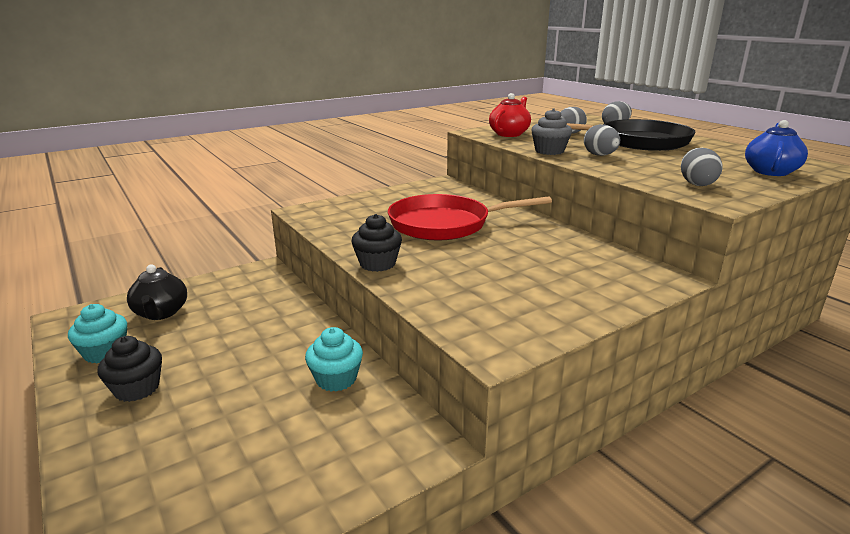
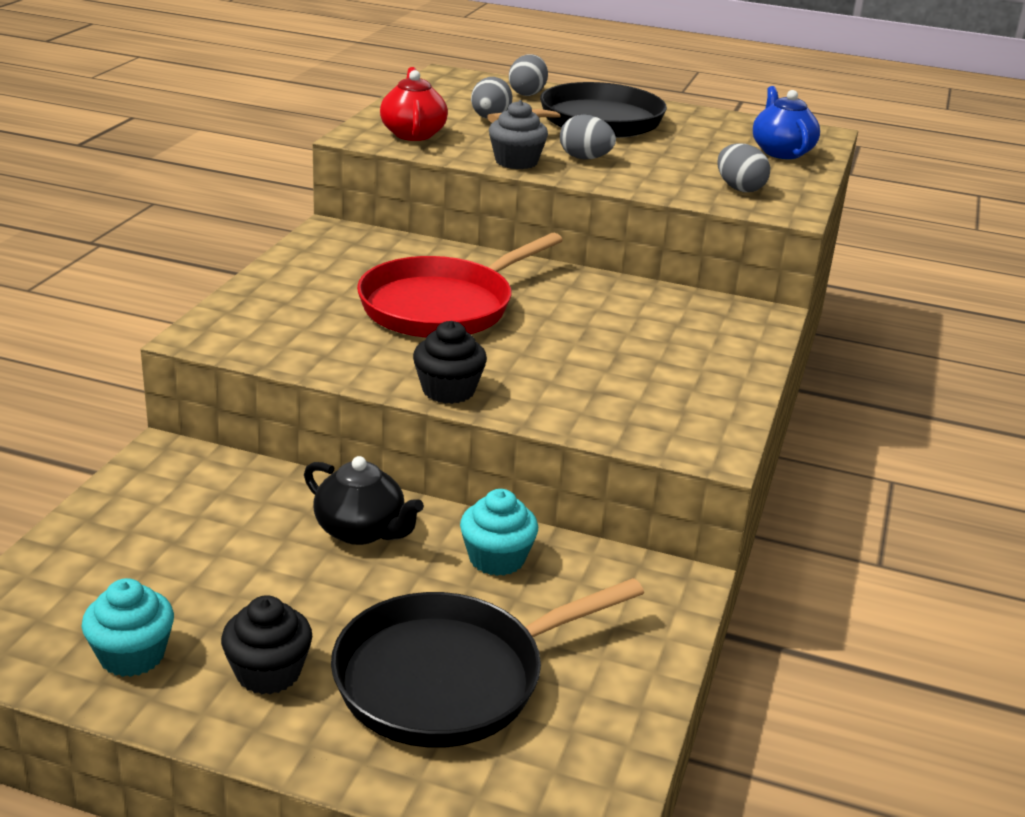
camera: 40 degrees left, 5 degrees up
black teapot [127,265,187,320] -> black teapot moved to [304,456,424,545]
none -> black pan [331,578,644,748]

